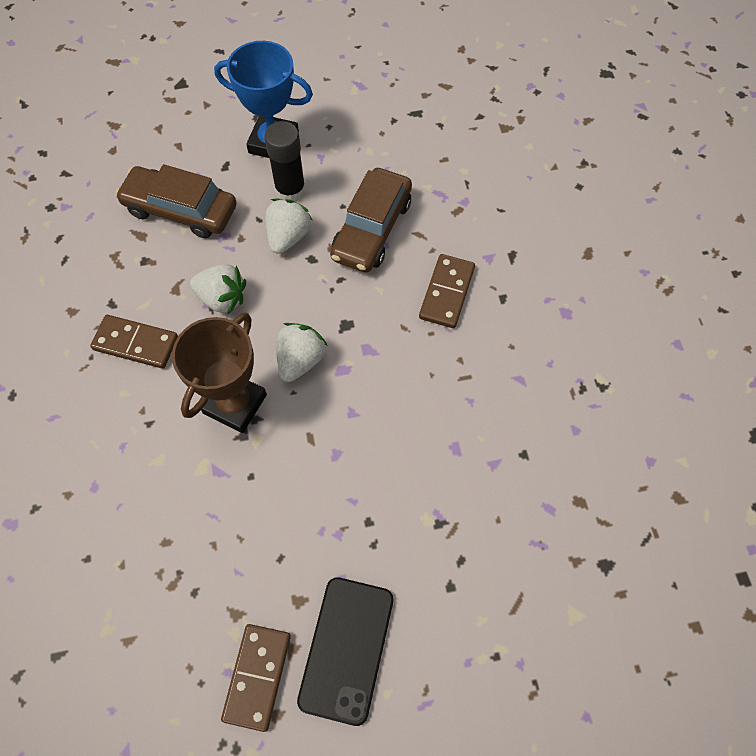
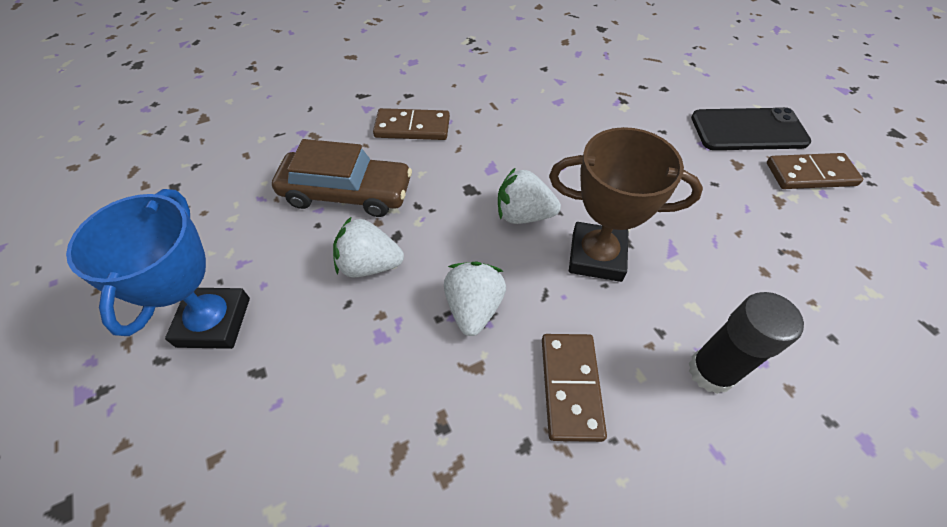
camera: 105 degrees left, 10 degrees down
brown car [115,164,237,238] -> none
black glue stick [264,121,306,202] -> black glue stick moved to [689,292,804,394]

